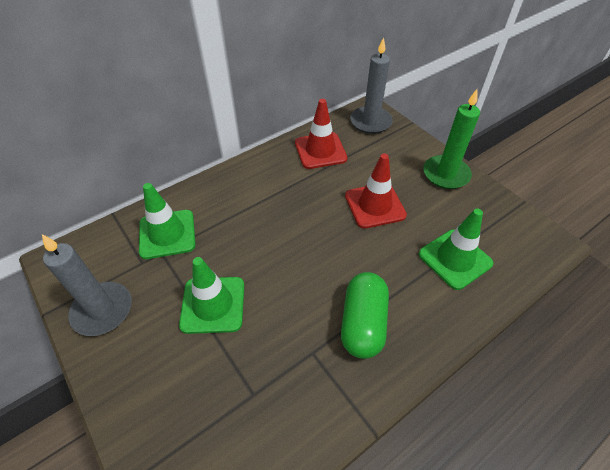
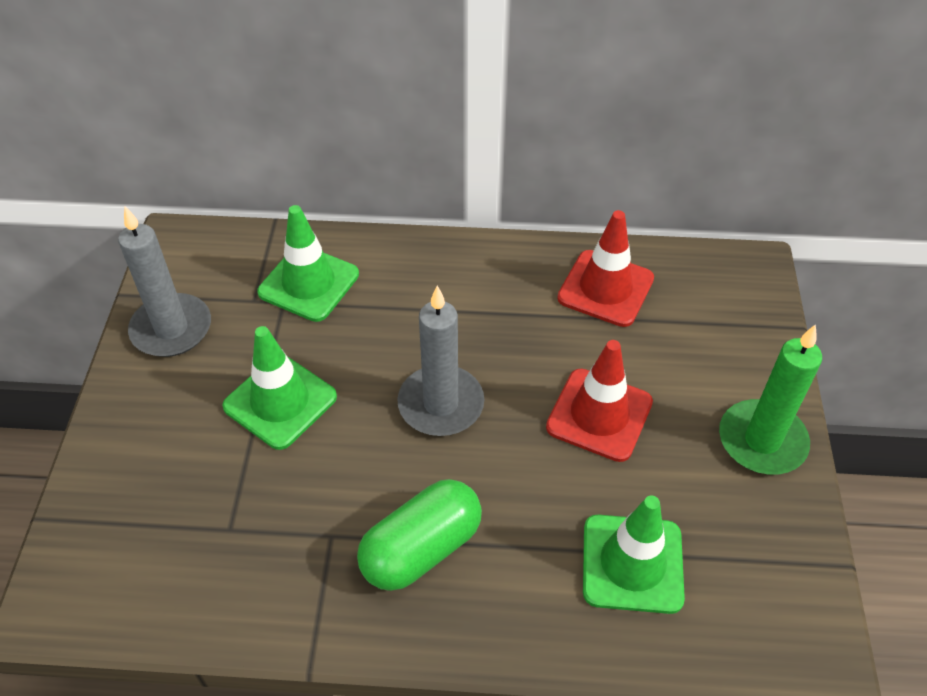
camera: 40 degrees right, 0 degrees up
grey candle [350,37,393,134] -> grey candle moved to [397,286,484,436]

